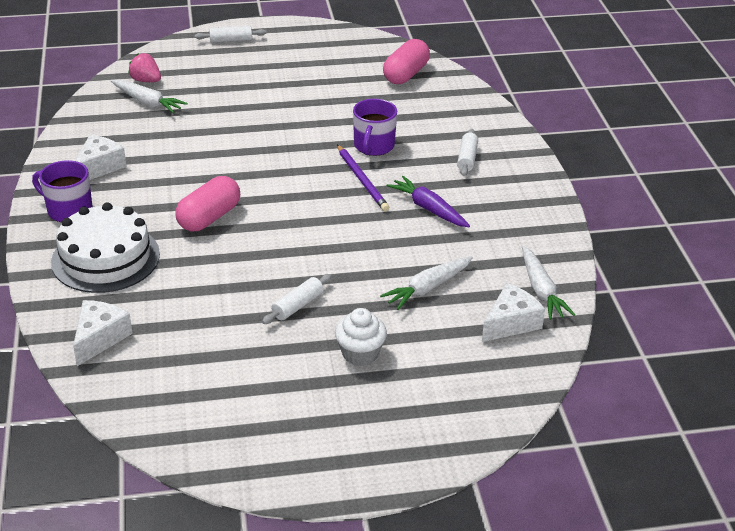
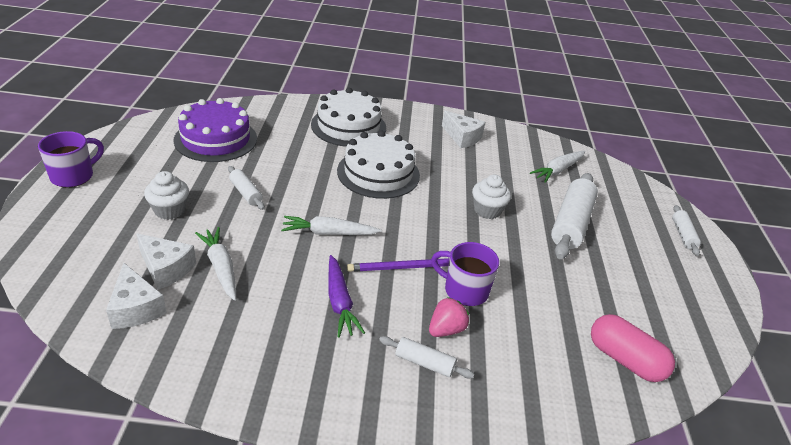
camera: 100 degrees right, 0 degrees up
purple mug [32,160,93,222] -> purple mug moved to [38,131,104,187]
white cheese [73,300,133,366] -> white cheese moved to [136,233,196,290]
pink strawberry [128,53,161,82] -> pink strawberry moved to [429,297,469,337]
pink capsule [175,176,240,232] -> white cake [337,131,420,199]
purple carrot [387,176,470,227] -> purple carrot turned 105 degrees clockwise [329,255,365,338]
white carrot [522,246,575,320] -> white carrot moved to [281,216,382,235]
none -> purple cake [173,98,257,162]
none -> white cupcake [472,175,511,219]
none -> white rolling pin [551,173,598,259]

